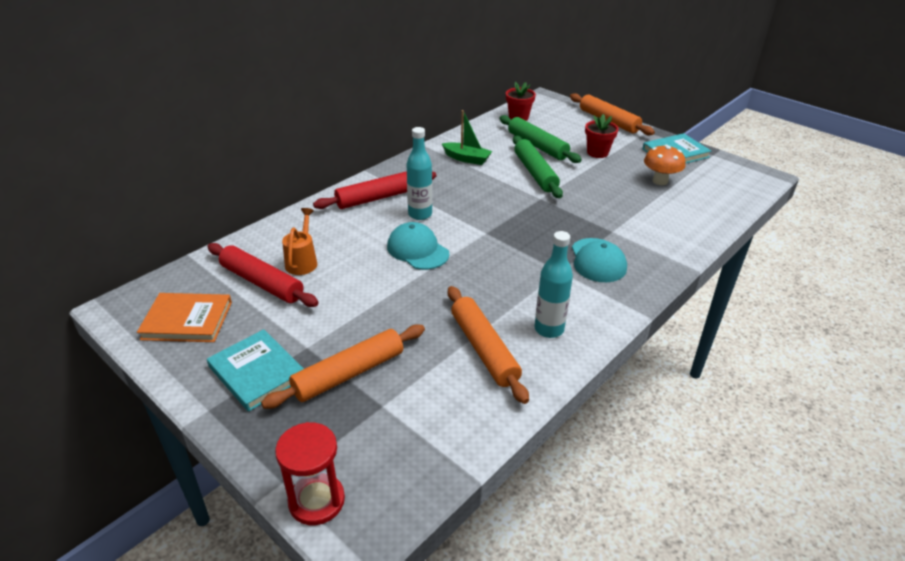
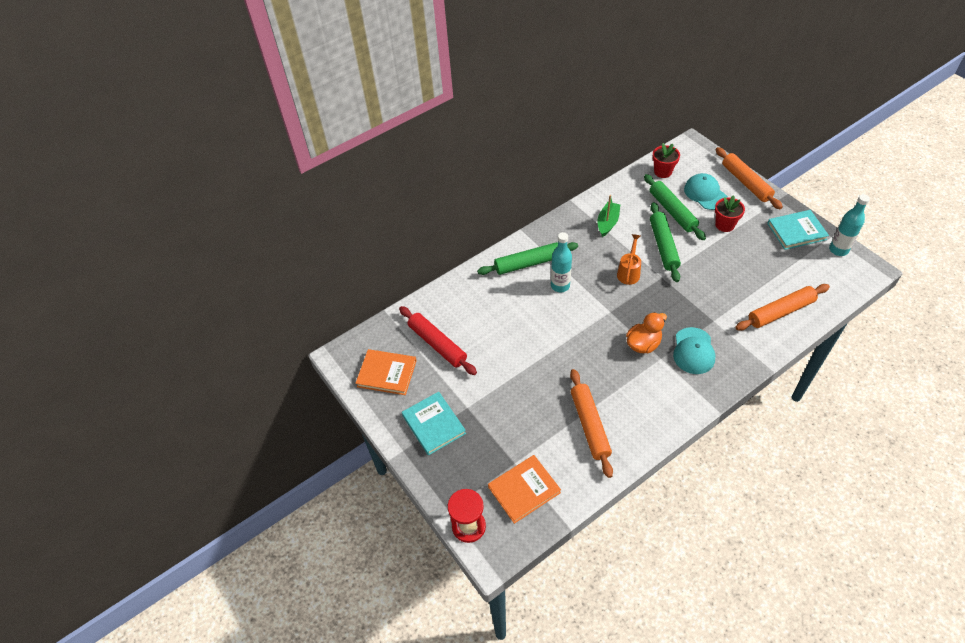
camera: 15 degrees right, 15 degrees up
orange rolling pin [261,325,425,409] -> orange rolling pin moved to [735,284,830,331]
orange watering can [282,208,317,275] -> orange watering can moved to [617,234,641,285]
red rolling pin [313,171,436,209] -> green rolling pin [477,242,578,275]
turquoise cap [387,222,449,270] -> turquoise cap moved to [684,173,728,210]
green boat [442,110,492,165] -> green boat turned 105 degrees counterclockwise [598,195,620,237]
turquoise bottle [534,231,573,338] -> turquoise bottle moved to [829,194,870,256]
orange mushroom [644,145,685,185] -> none
none -> orange book [488,455,561,524]
none -> orange duck [626,312,667,354]

